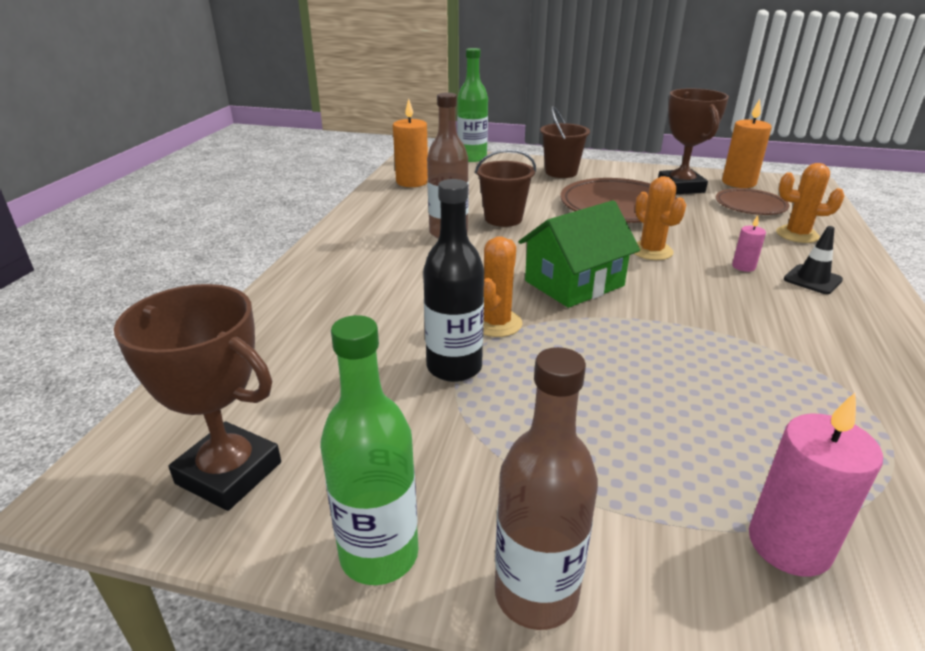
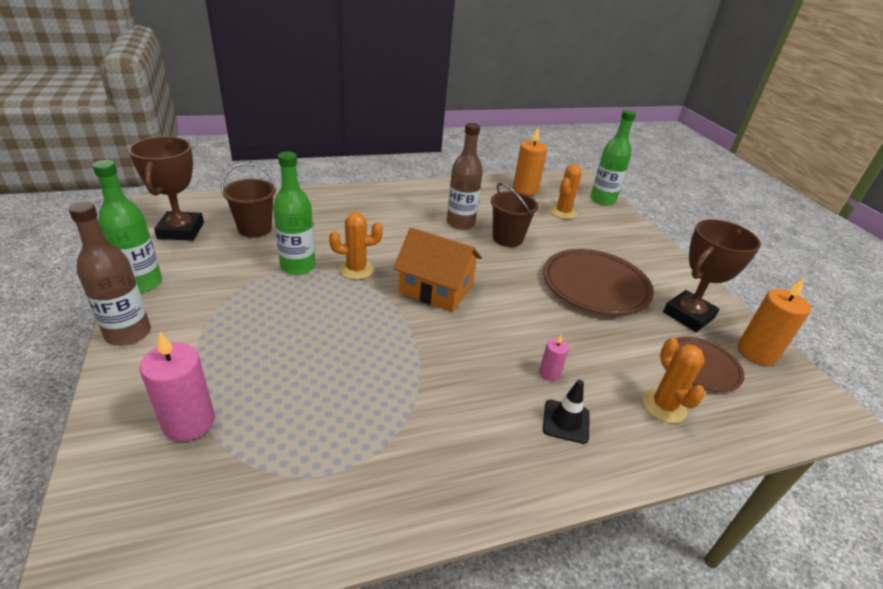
camera: 55 degrees right, 5 degrees up
black bottle [423,179,484,382] -> green bottle [273,151,316,275]
green house [518,200,640,308] -> orange house [393,227,482,312]
brown bucket [540,106,590,178] -> brown bucket moved to [221,163,276,237]
orange cactus [634,176,686,260] -> orange cactus moved to [550,164,582,219]

